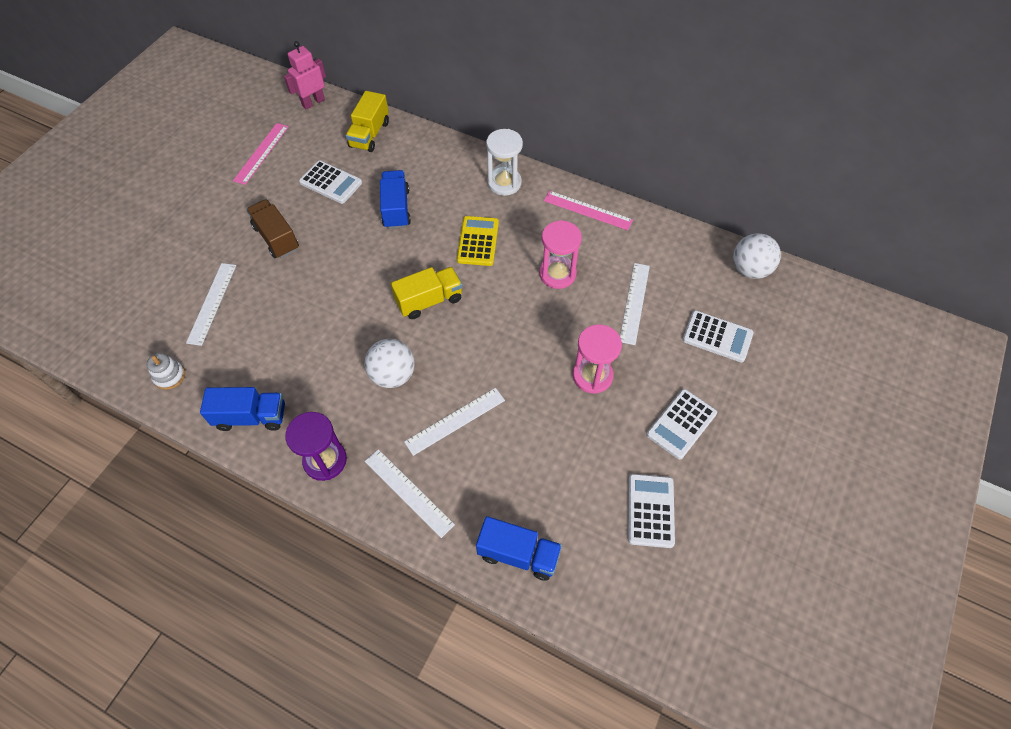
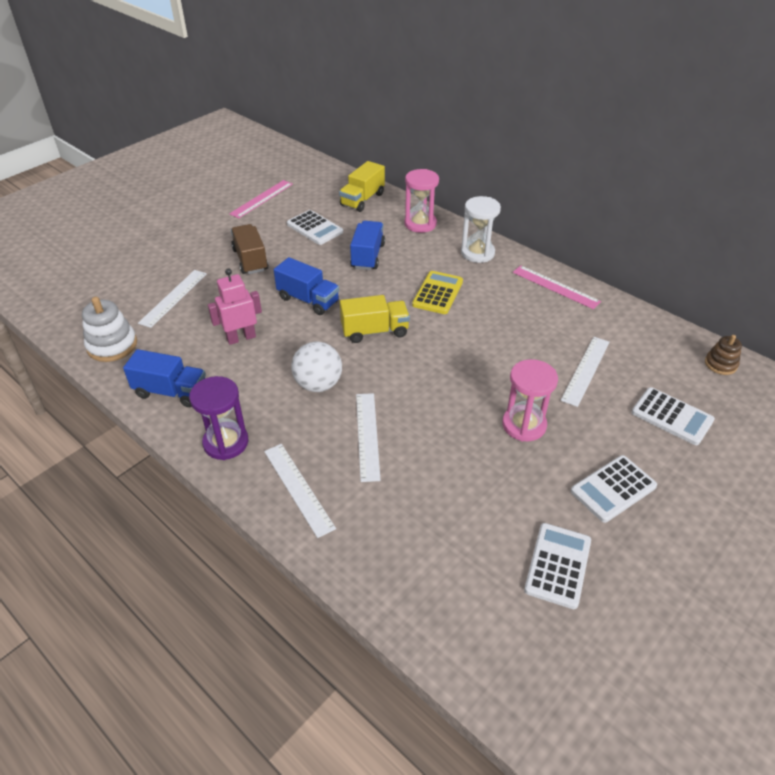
camera: 15 degrees right, 15 degrees down
white stacking toy [147,353,185,390] -> white stacking toy [82,297,137,362], size x1.62
pink robot [284,41,326,110] -> pink robot moved to [208,268,262,345]
white ruler [404,388,505,456] -> white ruler turned 75 degrees counterclockwise [356,393,381,482]
blue truck [476,516,562,581] -> blue truck moved to [274,257,339,315]
pink hourglass [539,220,582,289] -> pink hourglass moved to [404,169,439,233]
white ball [733,233,781,279] -> brown stacking toy [705,335,742,375]

